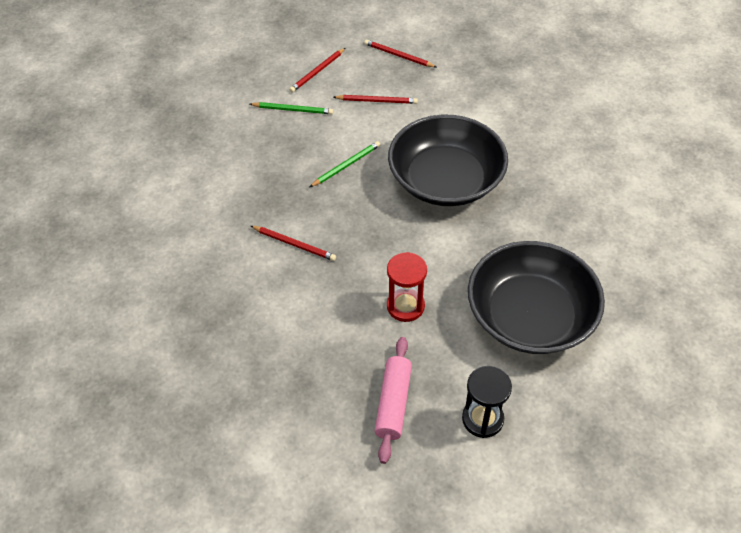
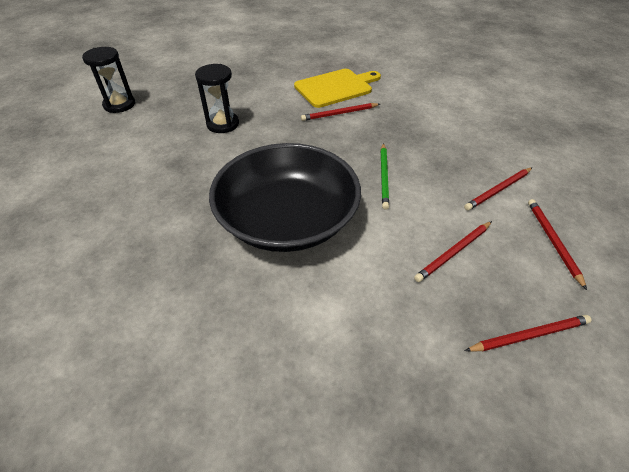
camera: 135 degrees right, 5 degrees down
green pencil [250,102,333,114] -> red pencil [464,167,533,211]
pink rolling pin [375,337,412,464] -> none
red hourglass [387,252,427,322] -> black hourglass [195,64,239,133]
black bowl [468,241,605,354] -> none
none -> yellow cutting board [294,69,381,108]

